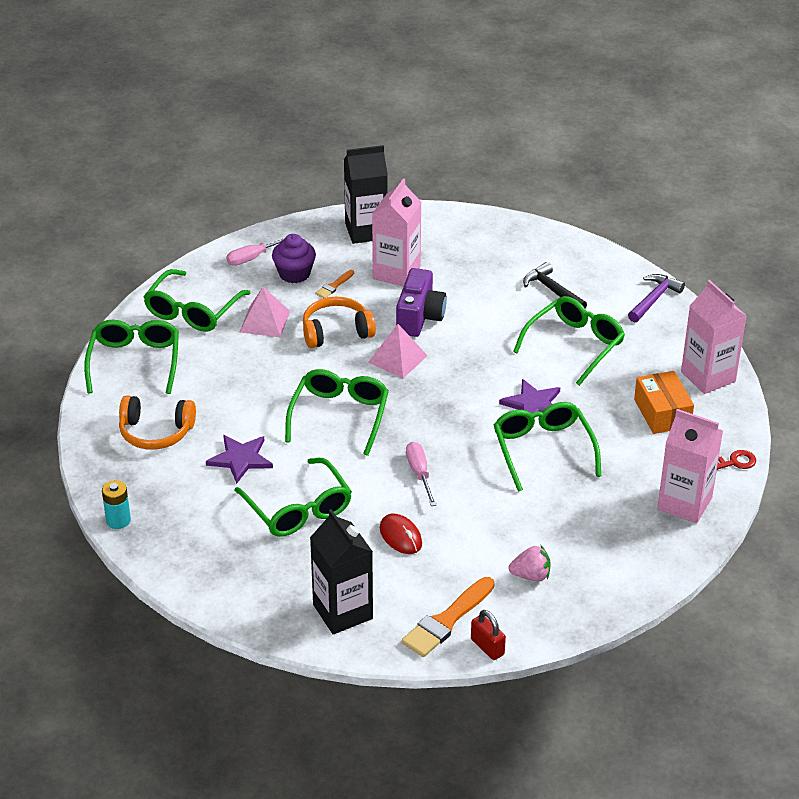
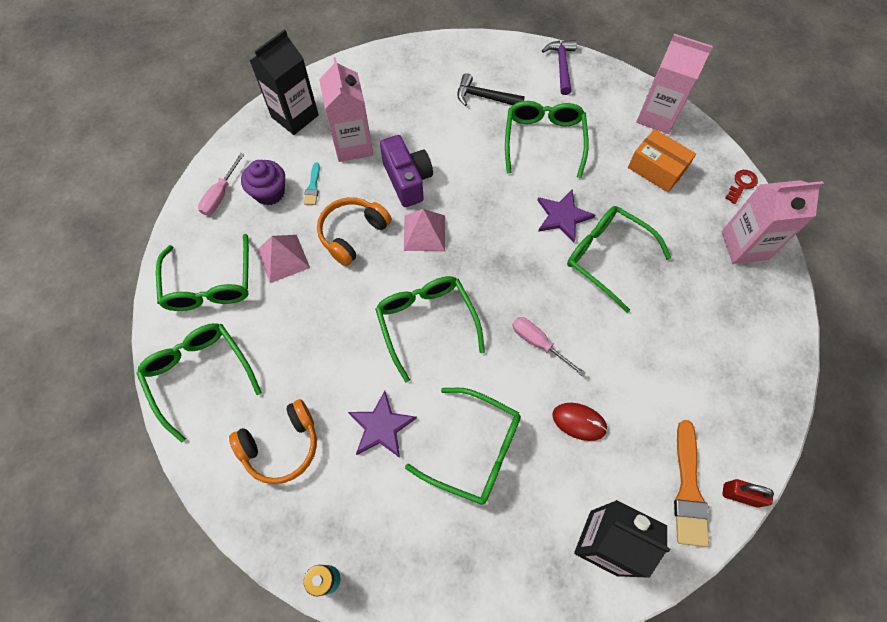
camera: 35 degrees left, 25 degrees up
orange brush [315,270,354,298] -> turquoise brush [304,163,320,205]
pink strawberry [509,545,551,581] -> none

